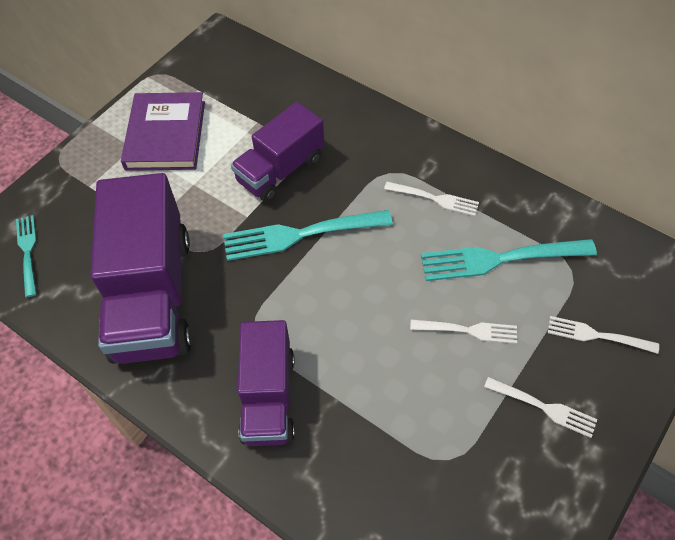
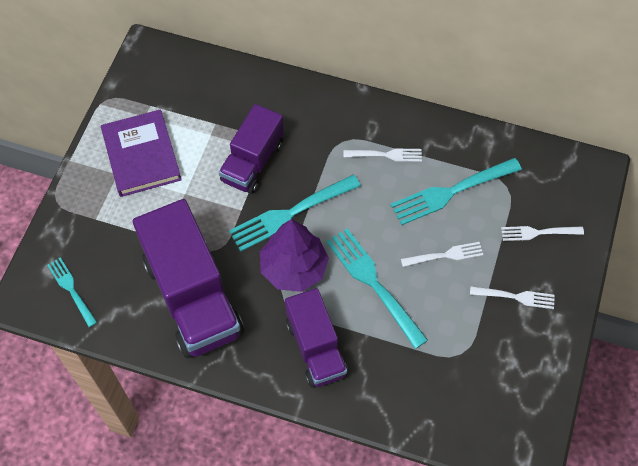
camera: 20 degrees left, 5 degrees up
none -> purple tree [260,219,329,292]
none -> turquoise fork [326,228,428,349]

